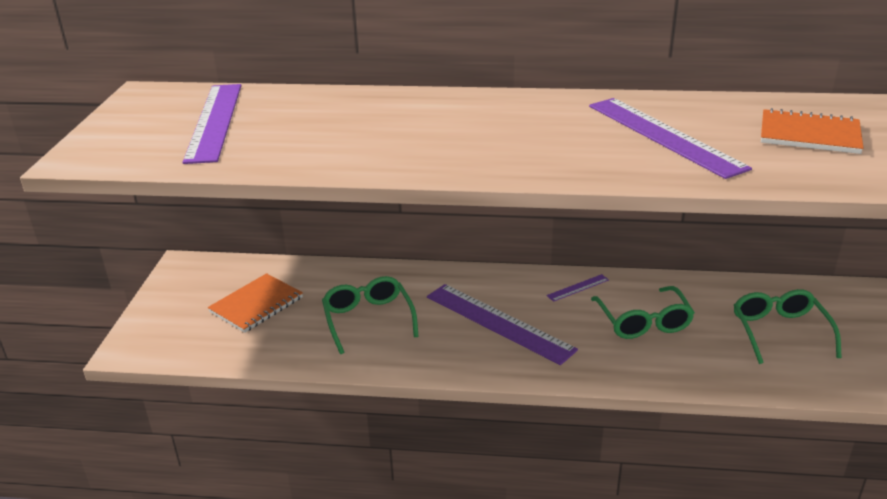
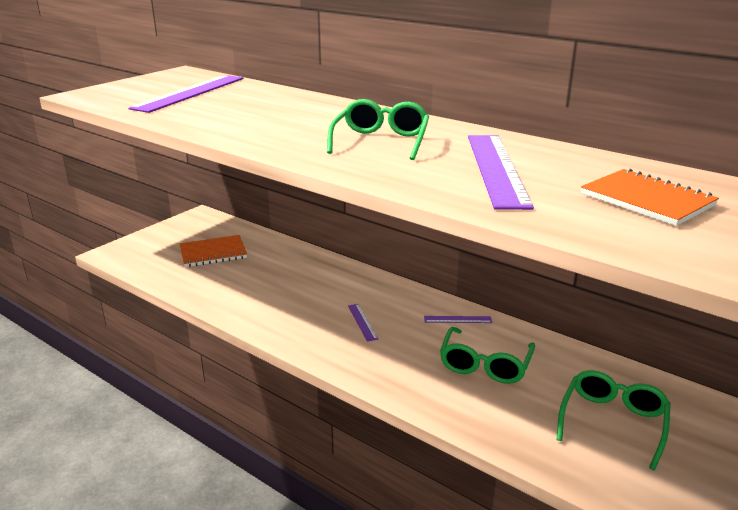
camera: 30 degrees right, 5 degrees down
green glasses [322,276,419,354] -> green glasses moved to [327,99,429,160]
purple ruler [427,284,578,365] -> purple ruler [348,304,378,341], size x0.43

